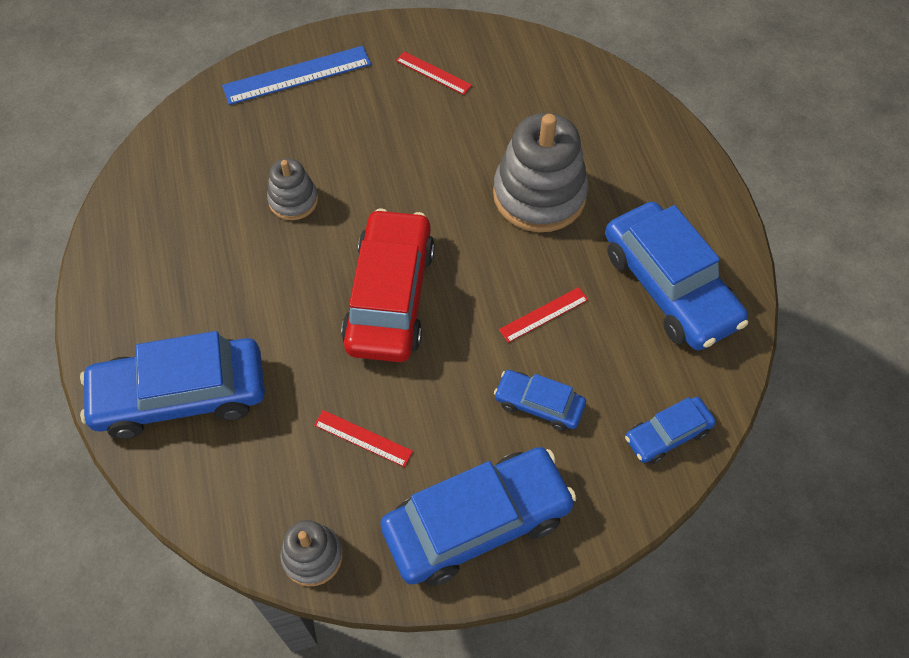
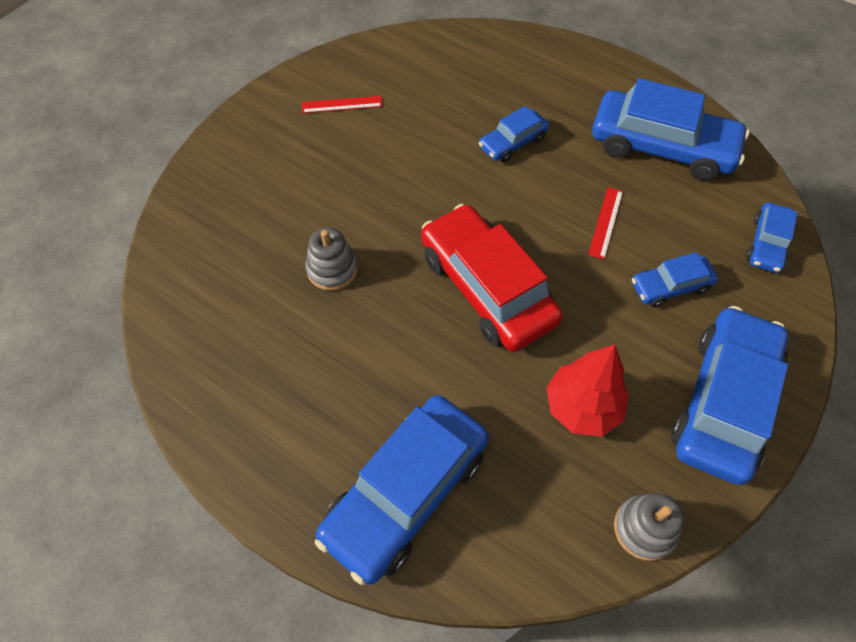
camera: 40 degrees left, 0 degrees up
blue ruler [222,46,371,105] -> none
red ruler [314,410,413,467] -> red tree [546,344,629,436]
grey stacking toy [493,113,589,232] -> blue car [479,106,549,162]

